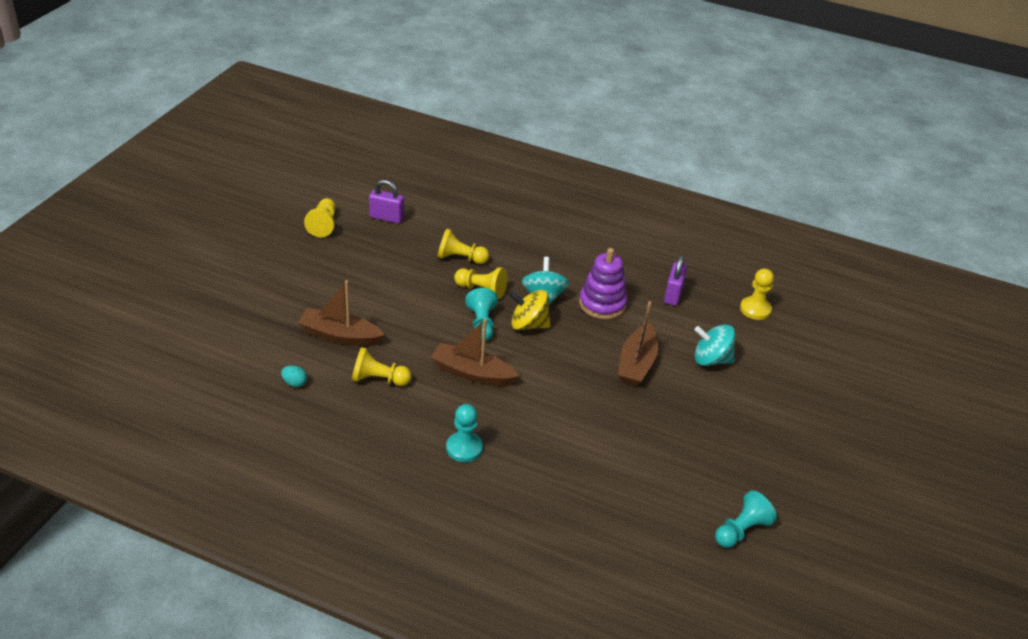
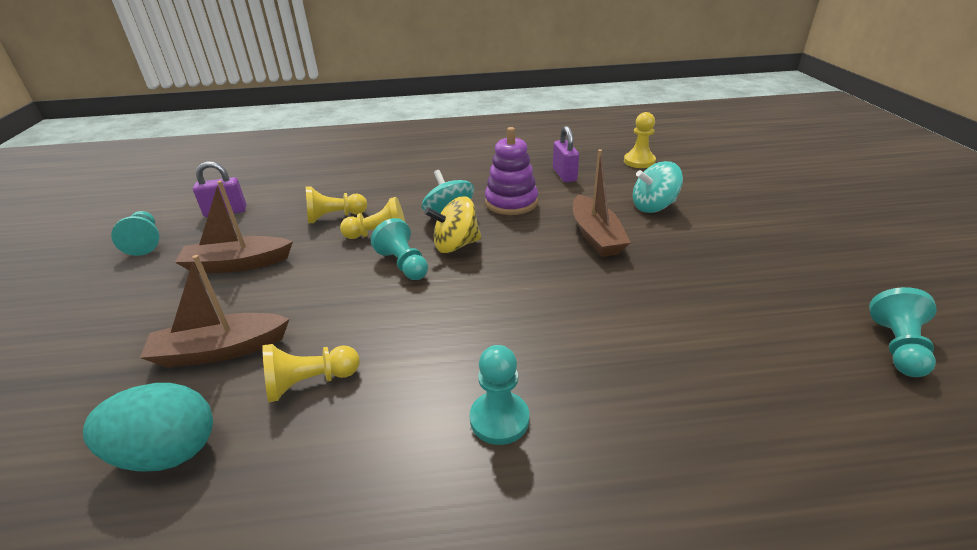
camera: 25 degrees left, 5 degrees down
turquoise egg [281,365,307,387] -> turquoise egg [83,383,213,471], size x2.26
yellow pawn [304,198,336,237] -> turquoise pawn [111,211,160,256]
brown boat [431,319,519,386] -> brown boat moved to [175,181,293,274]

